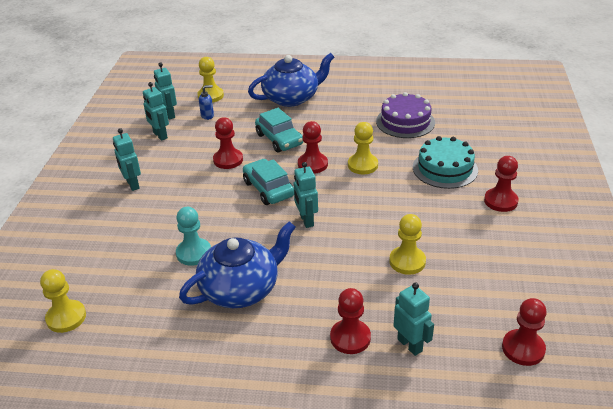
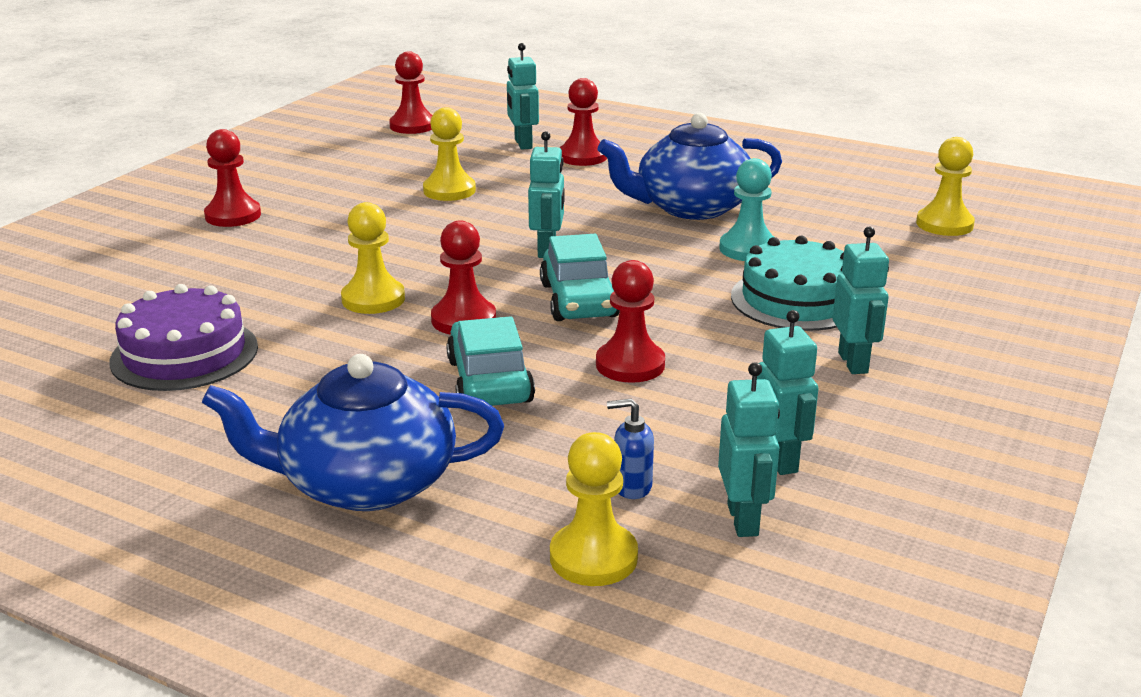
camera: 160 degrees left, 10 degrees down
turquoise cake [413,136,478,189] -> turquoise cake moved to [731,236,844,331]

